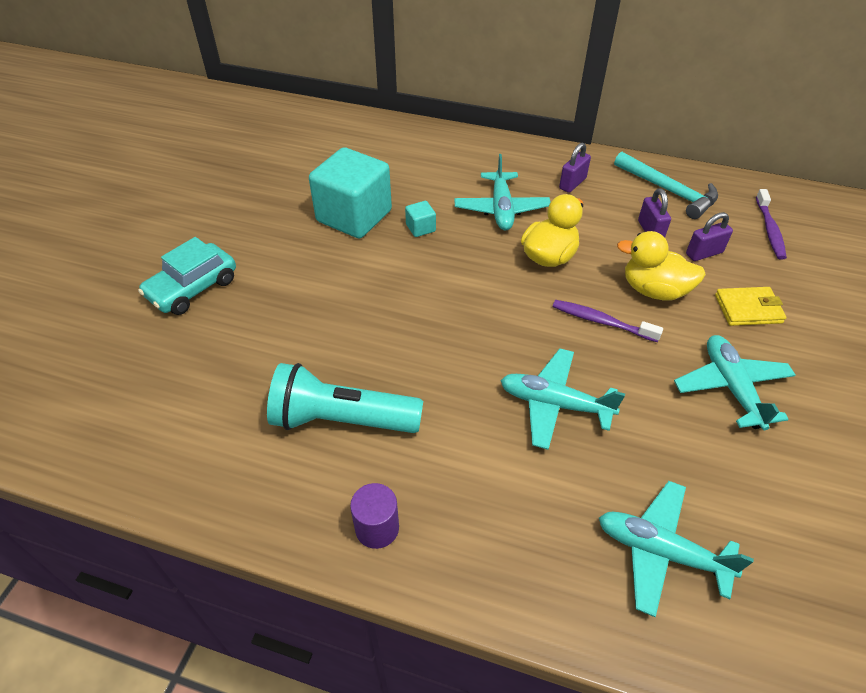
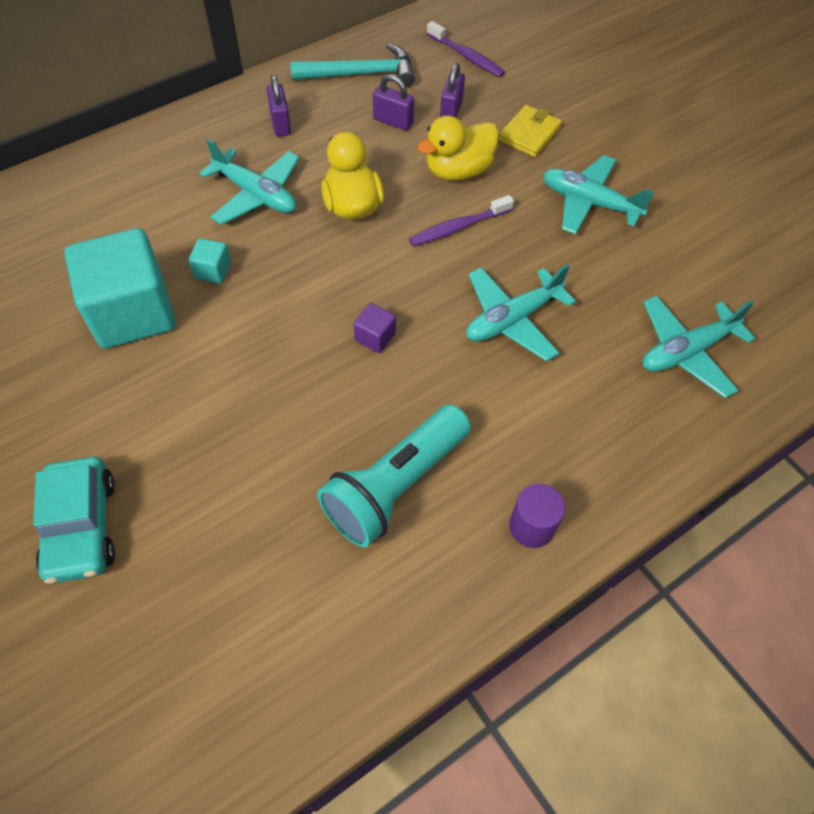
camera: 55 degrees left, 10 degrees up
none -> purple cube [354,303,396,353]

